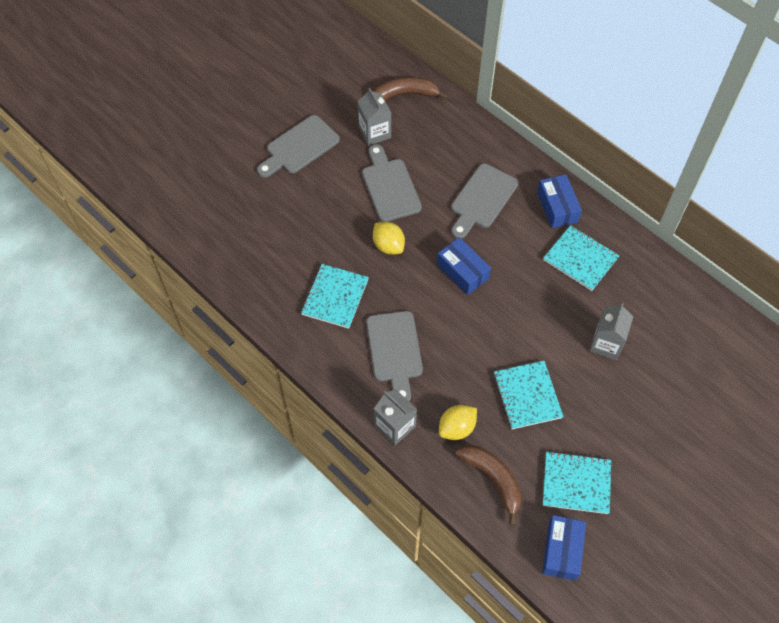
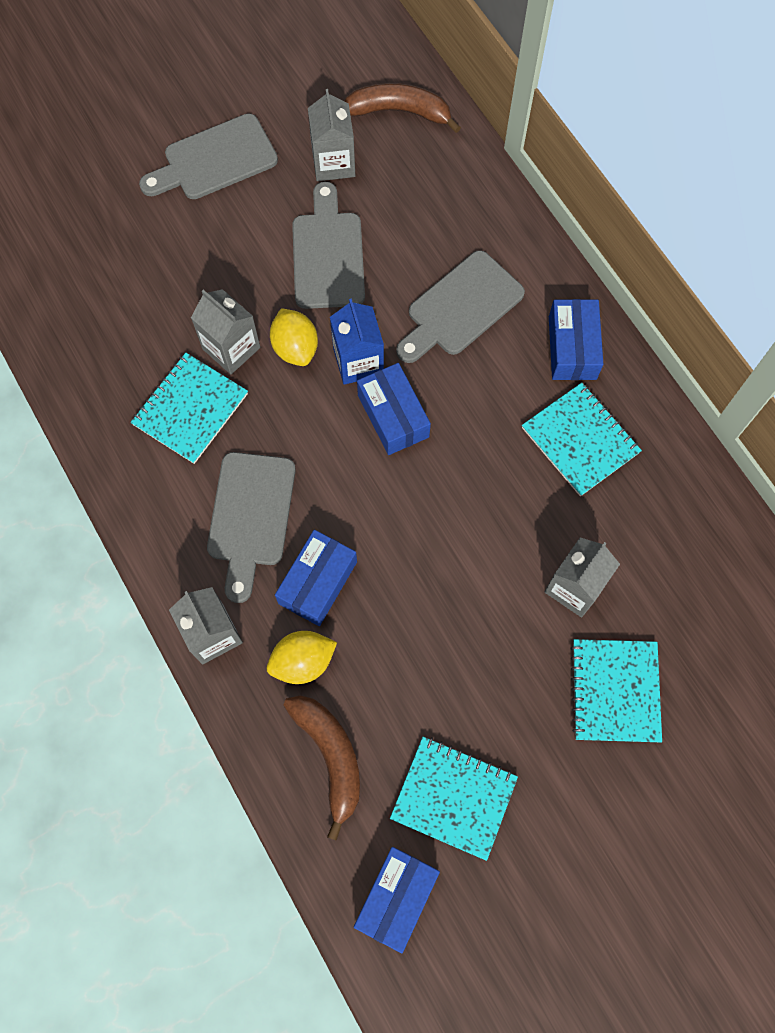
camera: 15 degrees right, 10 degrees up
turquoise notebook [494,361,564,429] -> turquoise notebook moved to [570,639,662,742]
none -> grey carton [191,289,260,374]
none -> blue box [275,530,357,626]
none -> blue carton [330,298,384,385]

